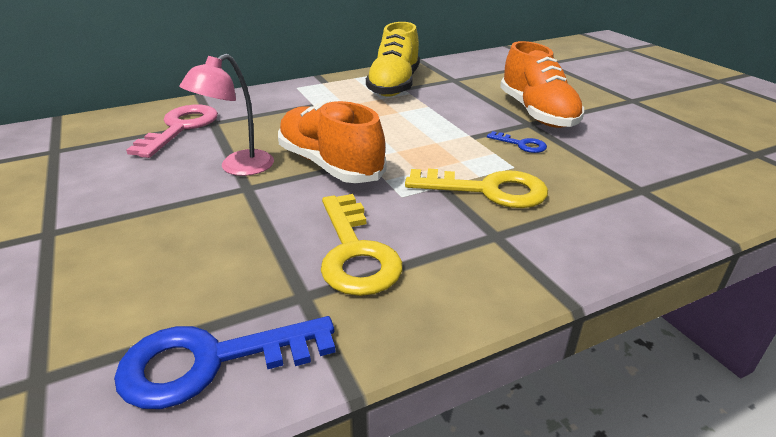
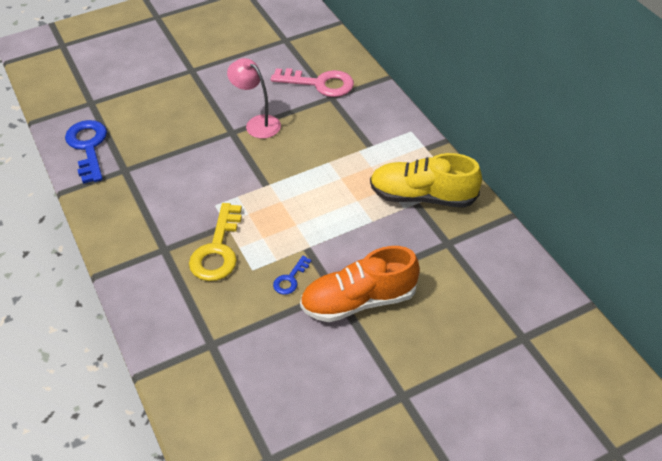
camera: 90 degrees right, 15 degrees up
orange shoe [278,101,387,183] -> none
yellow key [321,194,403,296] -> none

